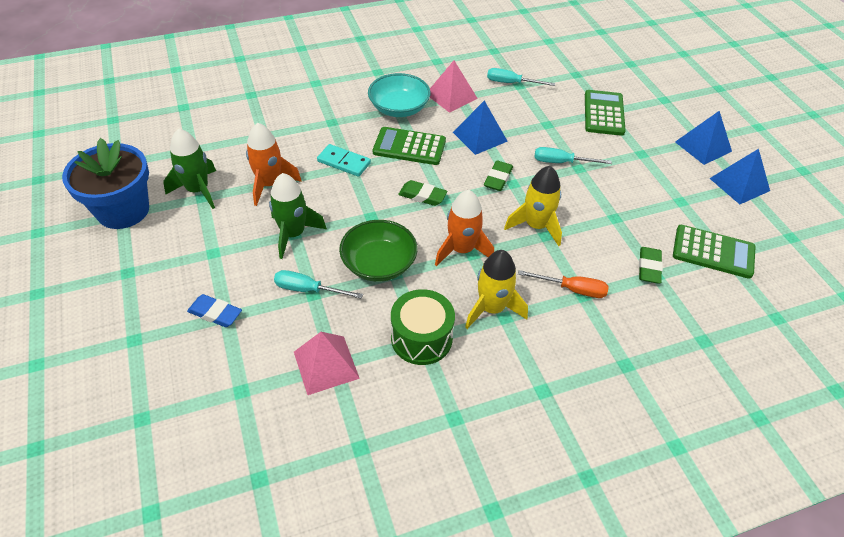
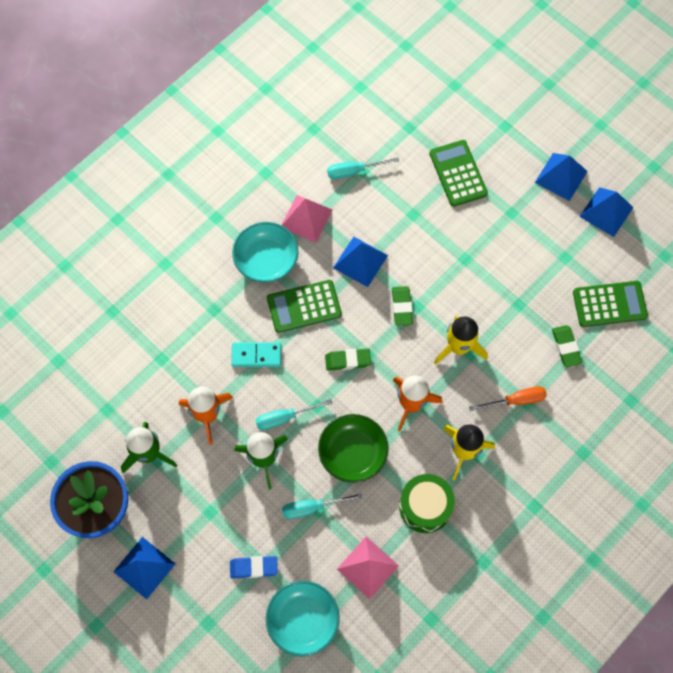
camera: 25 degrees left, 20 degrees up
turquoise screwdriver [534,147,612,164] -> turquoise screwdriver moved to [256,399,332,430]
none -> blue pyramid [113,537,175,599]
none -> turquoise bowl [266,581,340,657]

